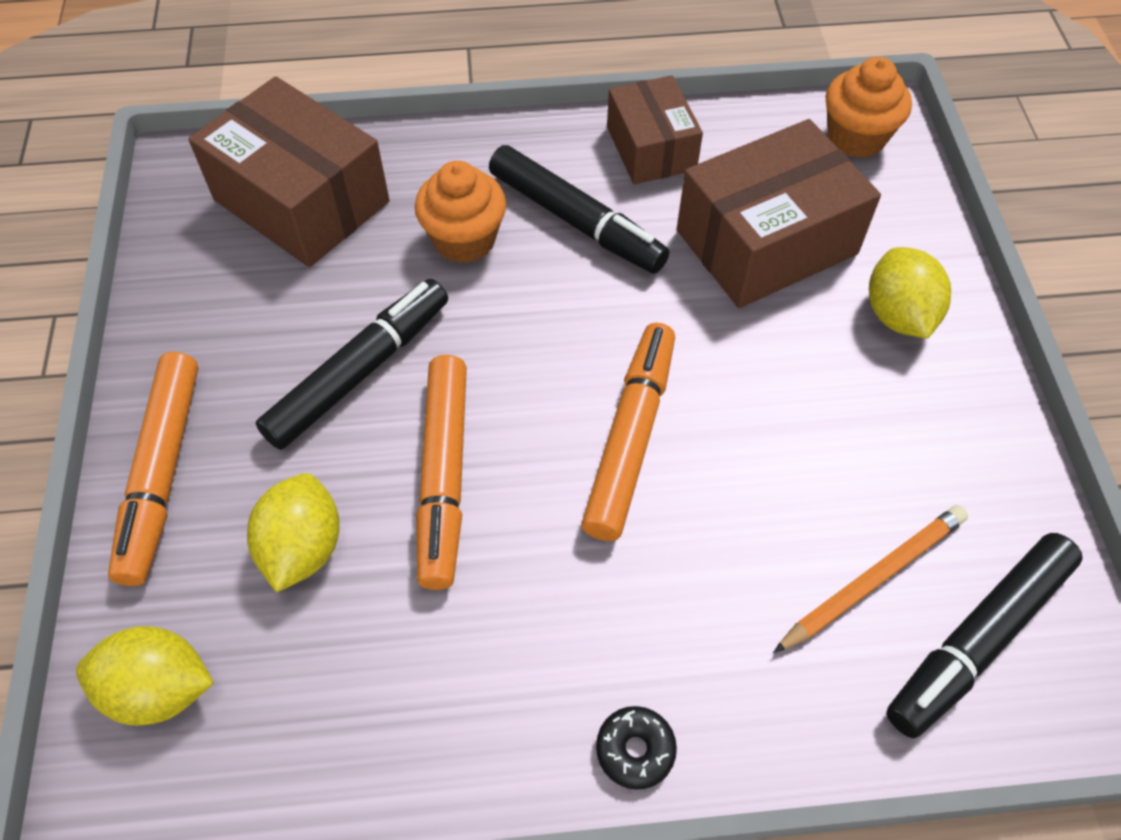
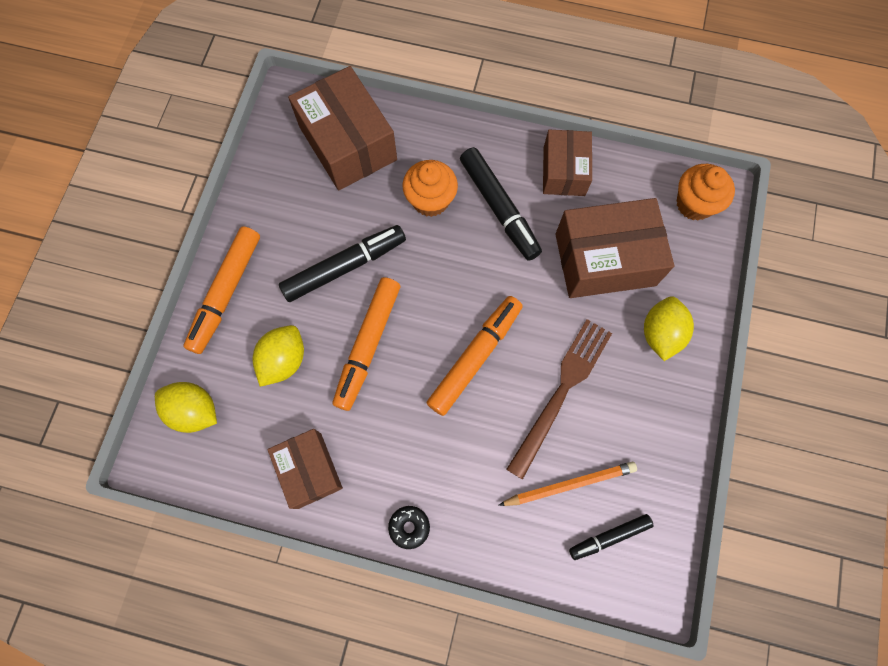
camera: 20 degrees right, 15 degrees up
black marker [886,533,1082,738] -> black marker [569,514,654,560], size x0.59
none -> brown box [267,429,343,509]
none -> brown fork [506,319,612,480]

